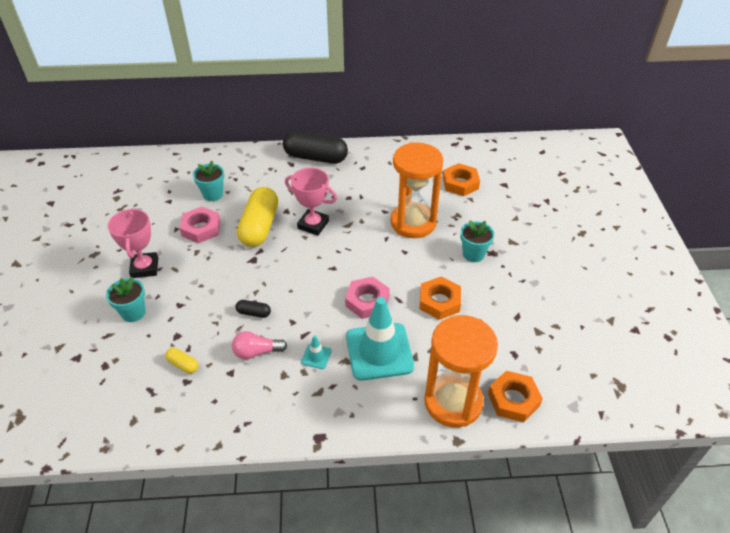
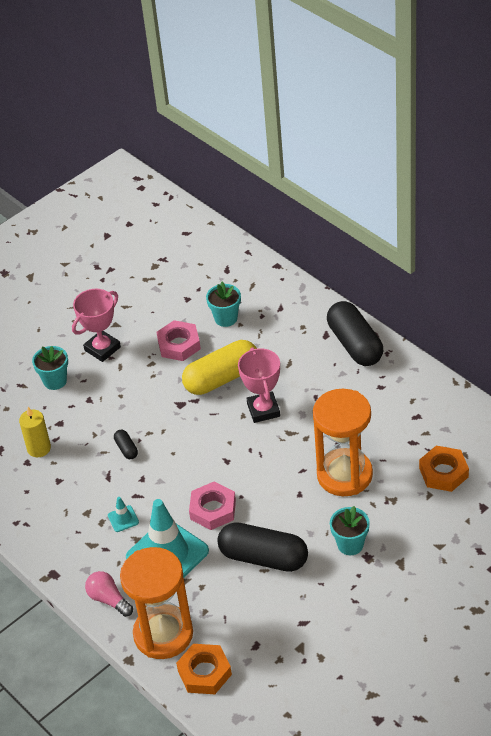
camera: 55 degrees right, 0 degrees up
yellow capsule [165,348,198,374] -> yellow candle [19,407,51,457]
pink light bulb [232,331,287,359] -> pink light bulb moved to [85,571,133,617]
orange nut [420,277,461,320] -> black capsule [217,522,308,572]

